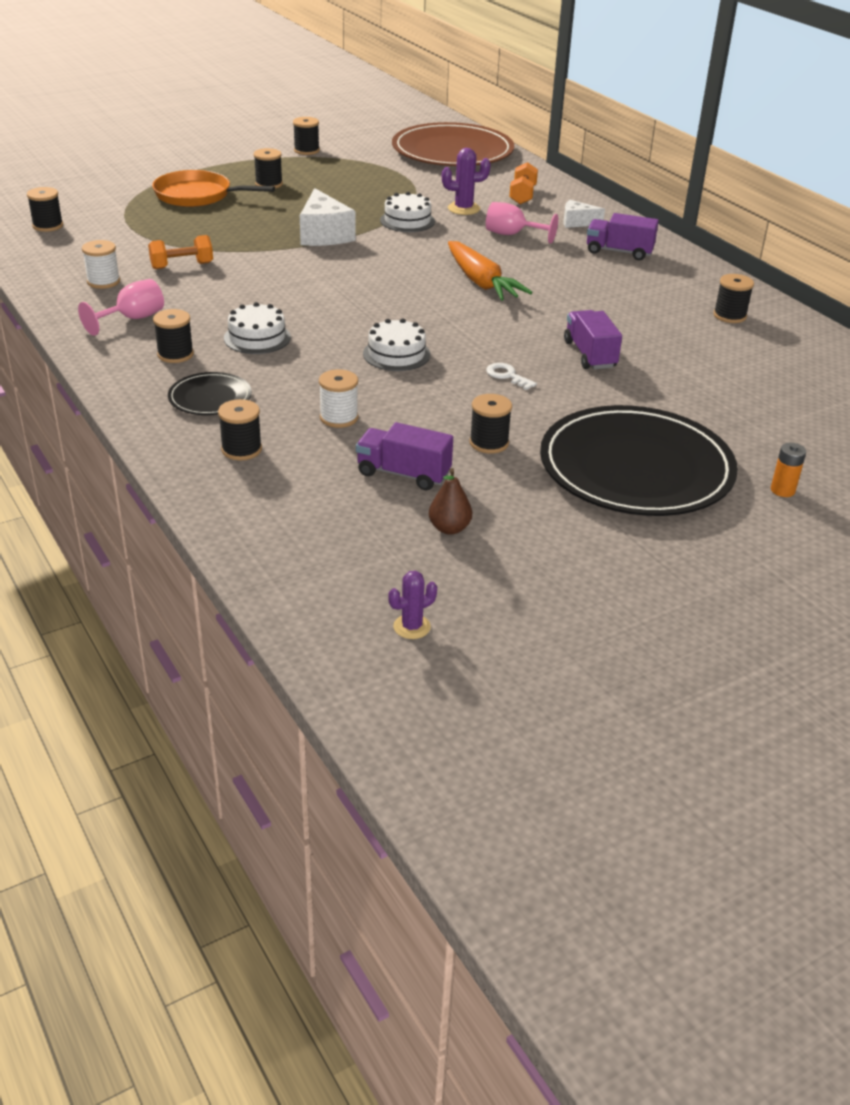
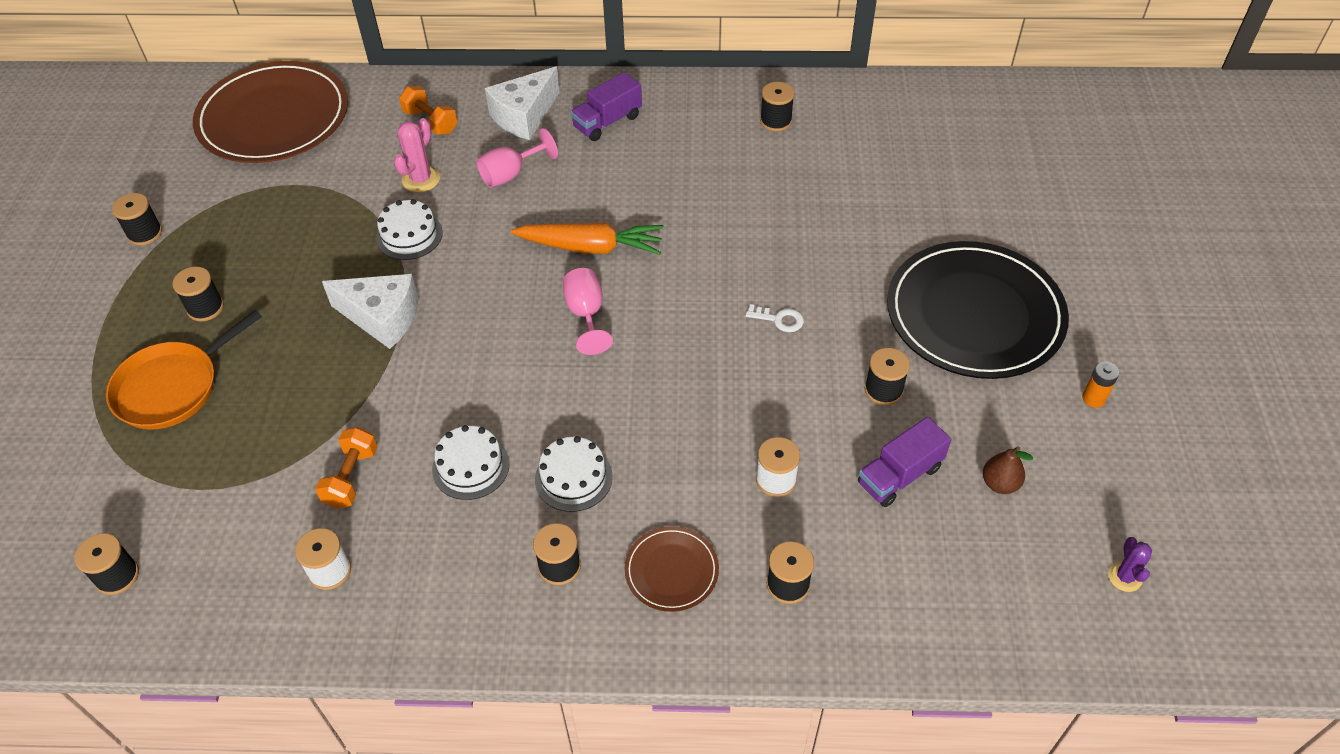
camera: 55 degrees left, 15 degrees up
pink goblet [78,279,164,336] -> pink goblet moved to [563,268,613,355]
black plate [168,372,252,415] -> brown plate [625,526,719,612]
white cake [363,318,431,371] -> white cake moved to [432,425,510,500]
purple cactus [442,148,491,215] -> pink cactus [394,118,440,192]
white key [486,363,537,390] -> white key turned 150 degrees counterclockwise [746,304,804,332]
white cheese [563,200,605,228] -> white cheese [485,67,560,140], size x1.74
purple truck [564,310,622,369] -> none
orange battery [771,443,806,497] -> orange battery moved to [1082,361,1119,408]

